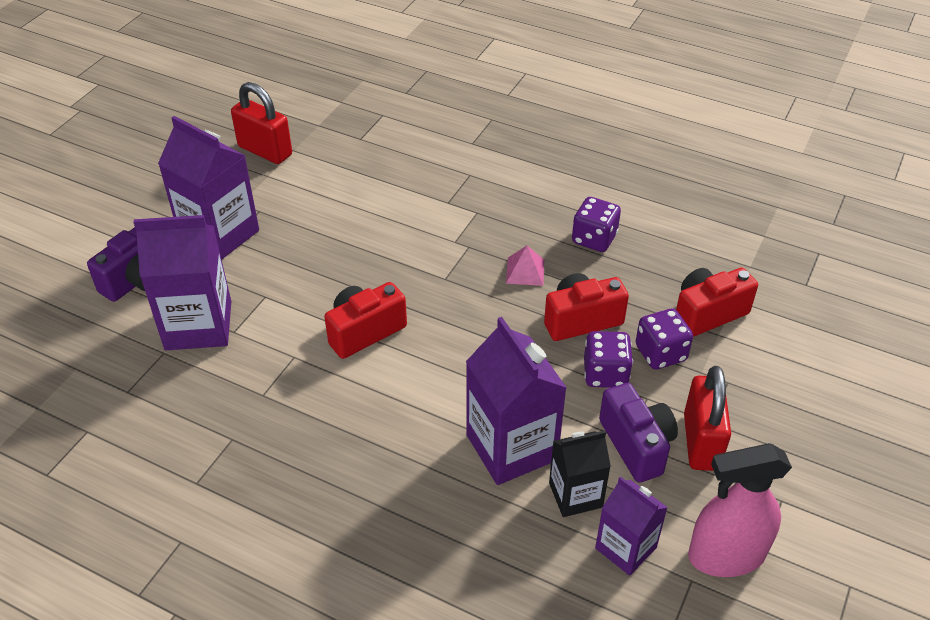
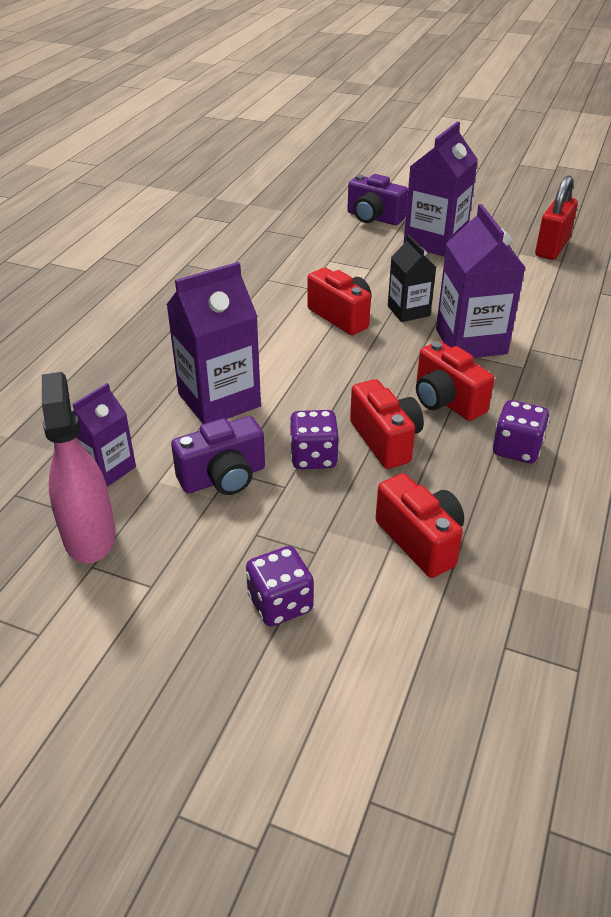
camera: 85 degrees right, 5 degrees down
purple carton [134,215,231,350] -> purple carton moved to [436,204,526,358]
pink pyramid [506,246,544,286] -> red camera [416,341,494,421]
black carton [549,431,611,517] -> black carton moved to [388,235,436,322]
purple dice [636,309,693,370] -> purple dice moved to [246,546,314,626]
red padlock [684,366,731,471] -> none

